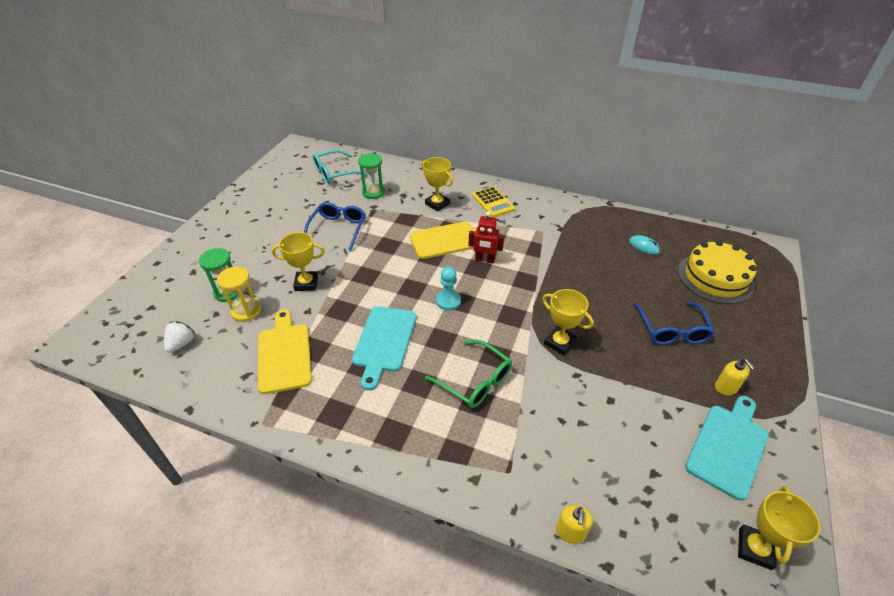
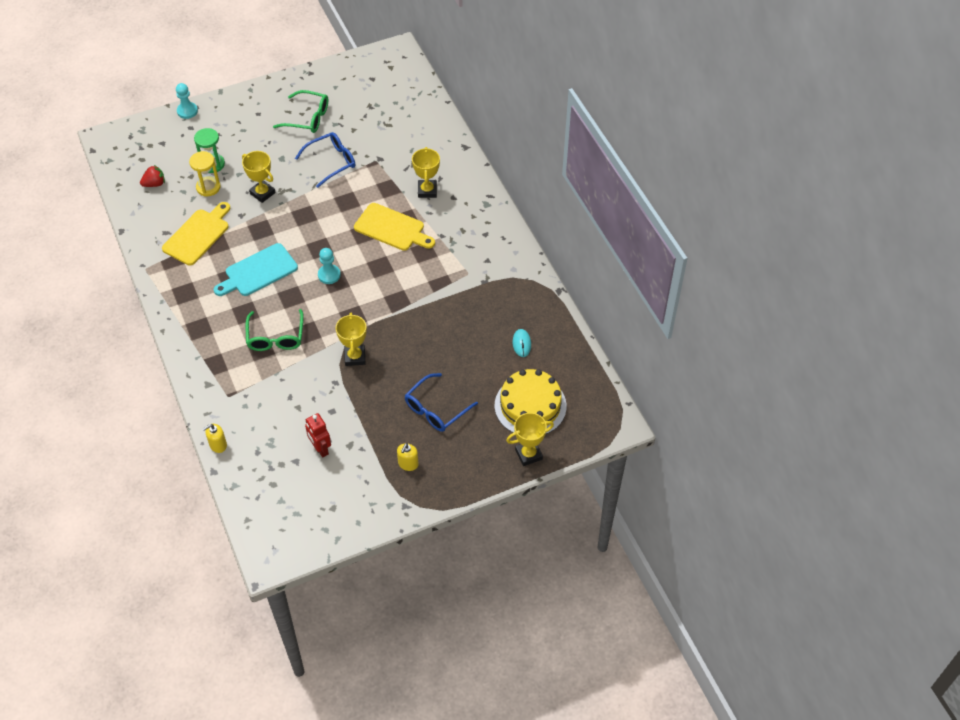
camera: 45 degrees right, 10 degrees up
white strawberry [164,321,195,353] -> red strawberry [140,165,165,187]
turquoise glasses [313,150,368,184] -> none
green hourglass [358,153,385,199] -> none
red robot [469,212,504,263] -> red robot moved to [305,413,331,457]
yellow calculator [472,187,515,217] -> none
turquoise cutting board [685,396,769,501] -> none
yellow trophy [738,486,820,570] -> yellow trophy moved to [506,413,554,466]
none -> turquoise pawn [176,83,198,119]
none -> green glasses [273,90,328,133]

